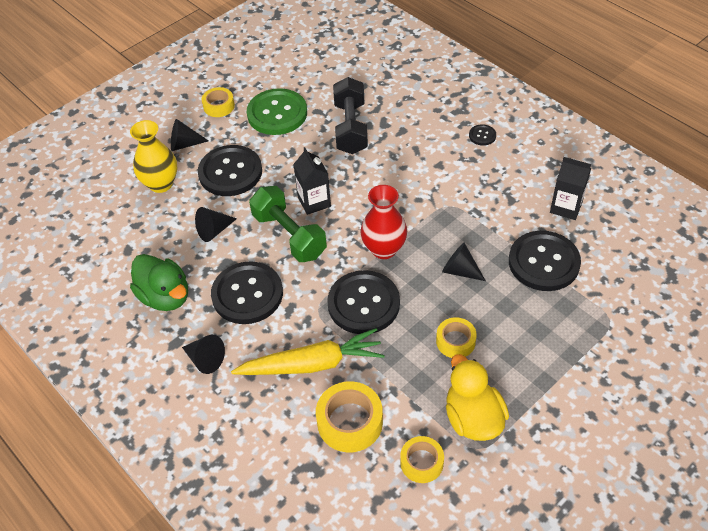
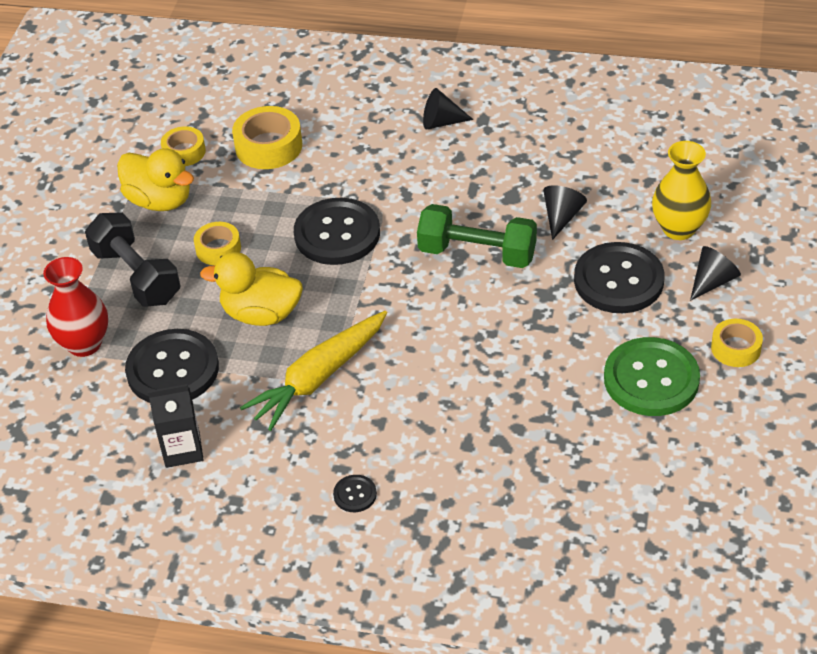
camera: 145 degrees right, 5 degrees down
green duck [130,254,188,311] -> none
black button [211,261,283,324] -> none
yellow carrot [231,328,385,375] -> yellow carrot moved to [240,311,387,431]
black carton [293,147,331,215] -> none
black dumbbell [333,77,368,154] -> black dumbbell moved to [85,212,181,307]
red vase [360,185,407,259] -> red vase moved to [43,257,108,357]
black cone [442,243,486,281] -> yellow duck [200,252,303,326]

